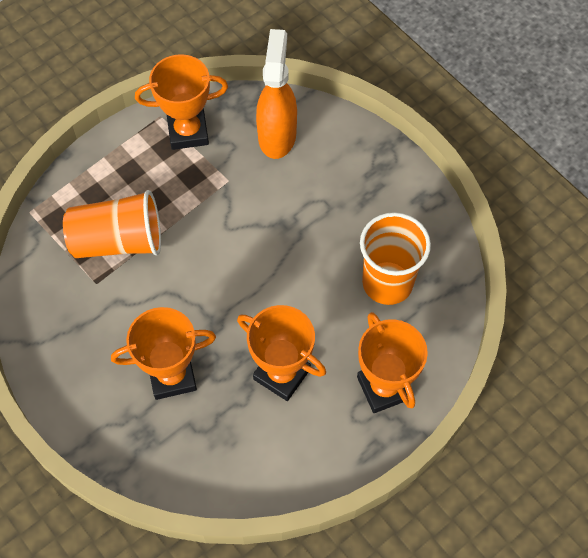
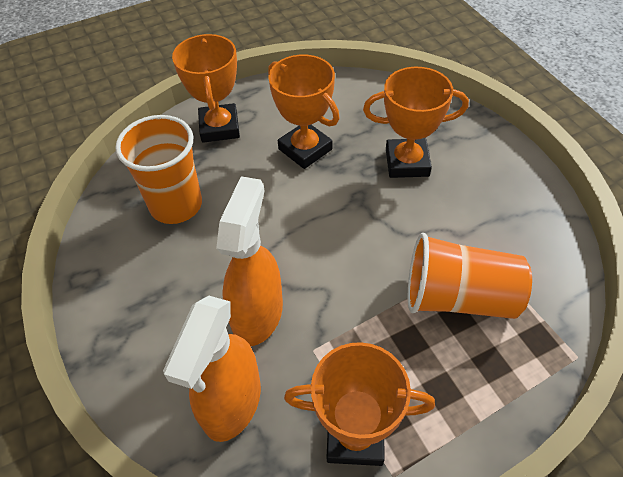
camera: 165 degrees left, 10 degrees down
none -> orange spray bottle [216,176,283,346]

